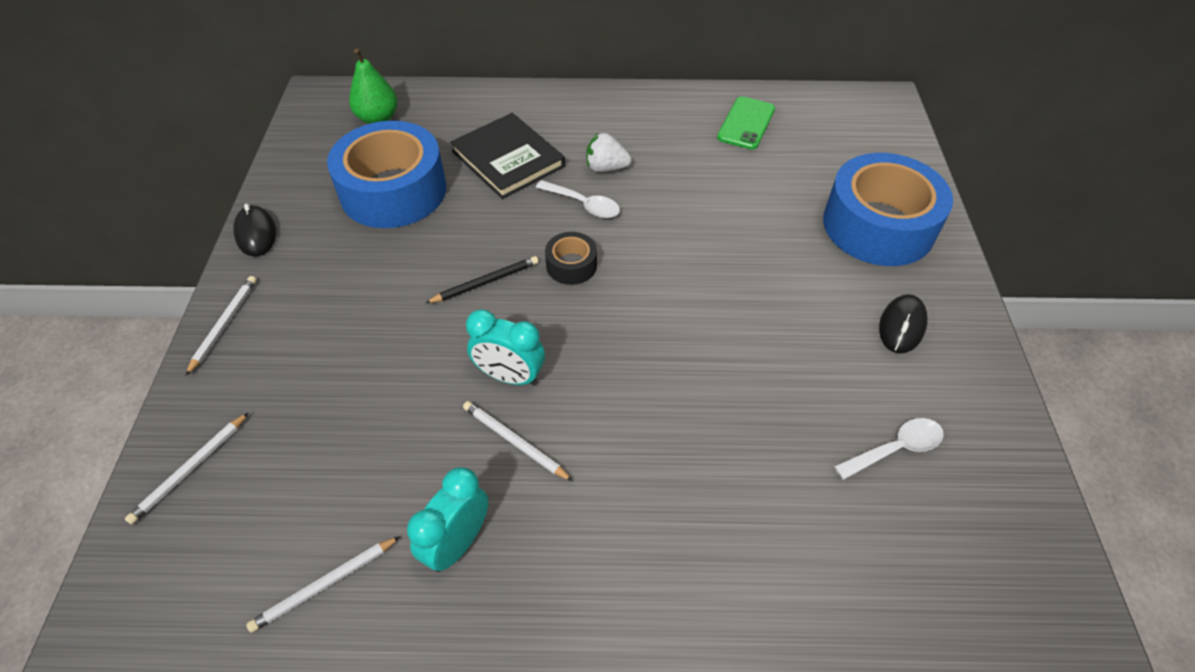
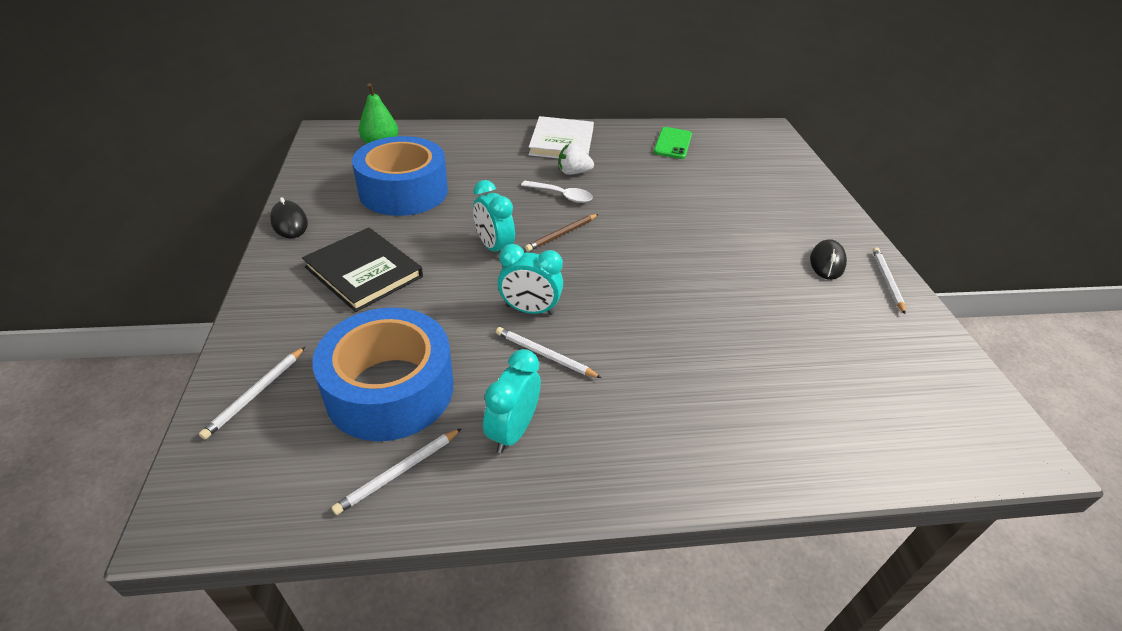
camera: 10 degrees left, 10 degrees down
white pencil [186,276,257,376] -> white pencil moved to [873,247,906,314]
black pencil [426,256,539,303] -> turquoise clock [473,180,515,252]
black book [450,113,565,199] -> black book moved to [302,228,423,312]
black tape [545,232,597,285] -> brown pencil [525,214,598,252]
blue tape [823,153,953,266] -> blue tape moved to [312,308,453,441]
white spoon [834,418,944,480] -> none
none -> white book [529,116,594,159]

